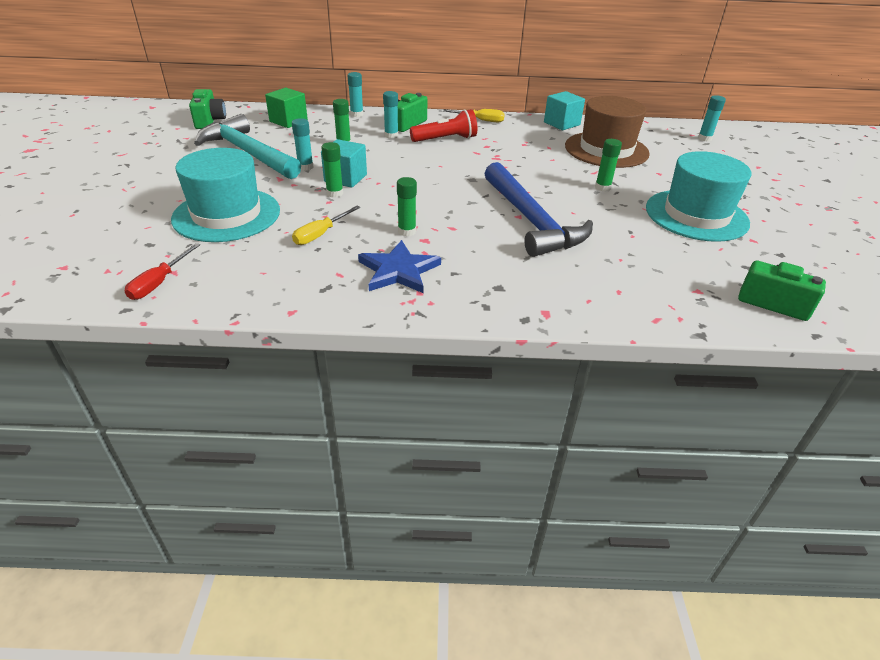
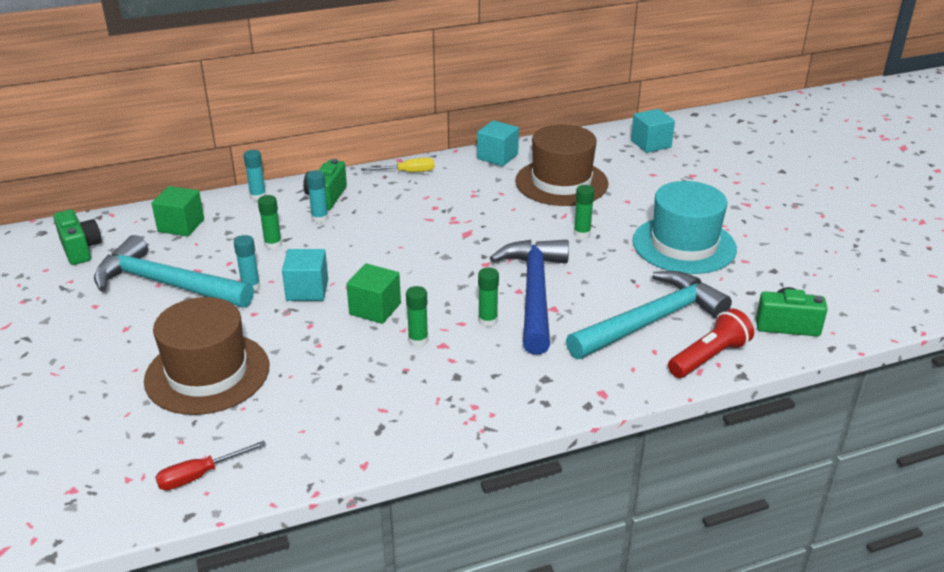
camera: 20 degrees left, 5 degrees down
red screwdriver [125,243,200,300] -> red screwdriver turned 60 degrees clockwise [155,440,266,490]
turquoise hat [171,148,280,242] -> brown hat [144,297,269,415]
yellow screwdriver [292,206,361,245] -> none
green glue stick [321,142,343,198] -> green glue stick moved to [478,267,499,327]
blue star [358,240,441,293] -> none
red flashlight [410,109,477,142] -> red flashlight moved to [668,309,754,378]
blue hammer [484,162,593,257] -> blue hammer turned 135 degrees counterclockwise [490,240,569,355]
turquoise glue stick [698,95,726,142] -> turquoise cube [631,109,675,153]
none -> green cube [346,264,401,324]
none -> turquoise hammer [566,271,732,359]

